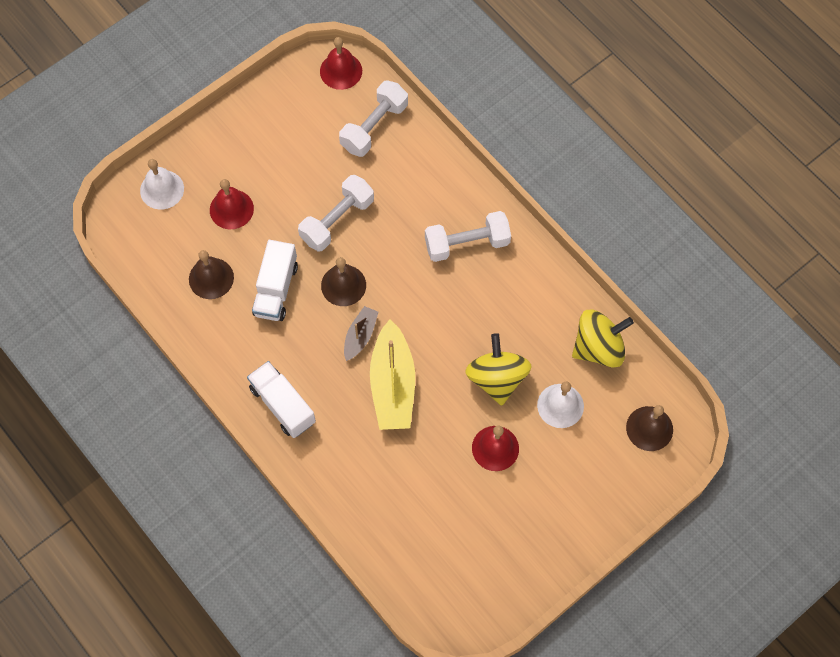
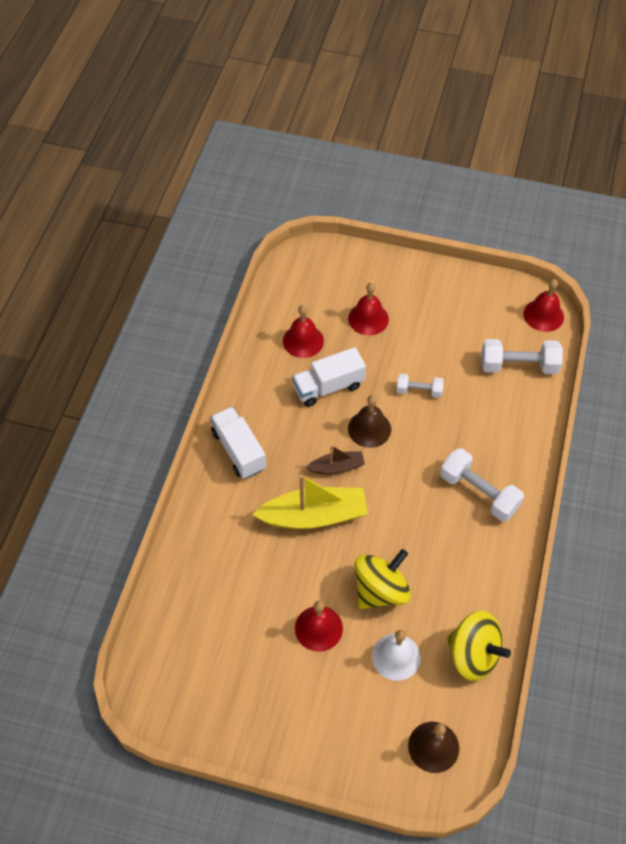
camera: 55 degrees right, 10 degrees down
white bell [140,159,184,210] -> none
brown bell [189,250,234,299] -> red bell [283,305,324,358]
white truck [247,361,316,438] -> white truck turned 45 degrees counterclockwise [210,407,266,479]
white dumbbell [298,175,374,252] -> white dumbbell [396,374,444,398], size x0.59
yellow boat [370,319,415,430] -> yellow boat turned 150 degrees counterclockwise [252,474,368,529]

